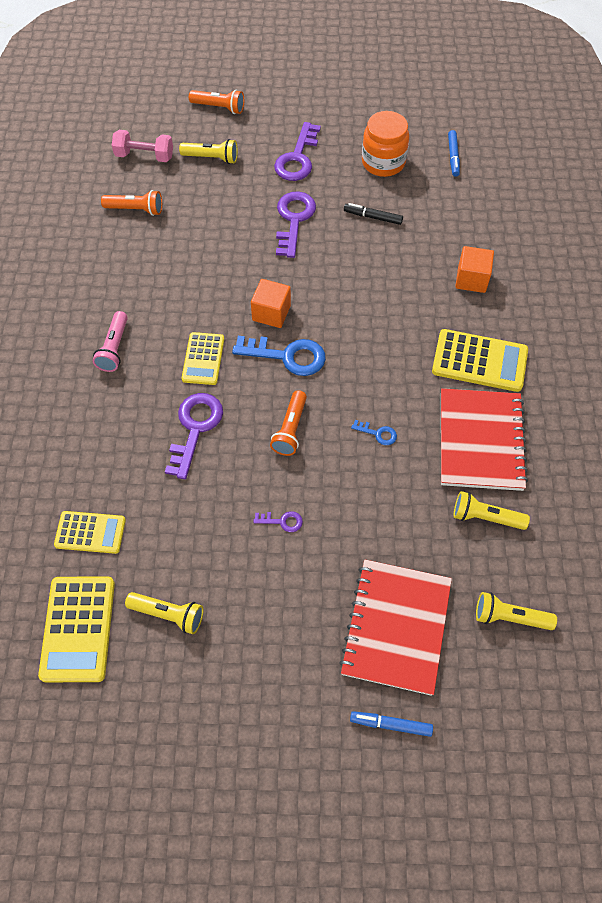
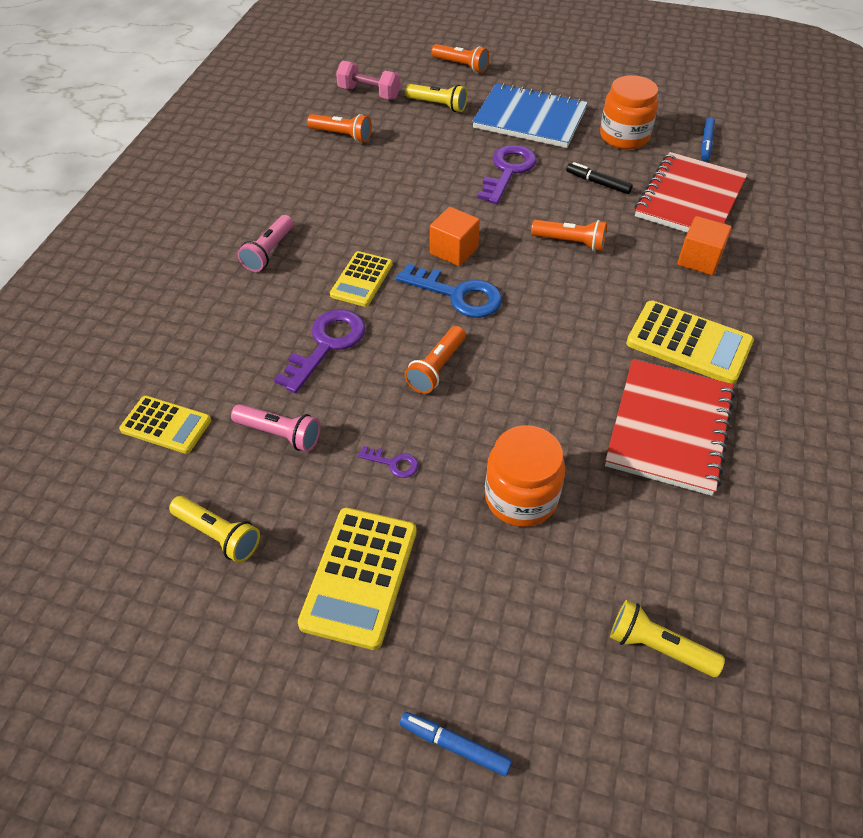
camera: 15 degrees right, 10 degrees down
yellow calculator [38,576,115,682] -> yellow calculator moved to [298,508,416,650]
purple key [274,122,321,181] -> blue notebook [472,83,588,148]
red notebook [339,559,452,696] -> red notebook moved to [635,152,747,233]
blue key [351,420,397,445] -> none
yellow flashlight [454,491,530,530] -> none
none -> pink flashlight [231,404,321,452]
none -> orange jar [485,425,565,527]
none -> orange flashlight [531,220,607,251]

